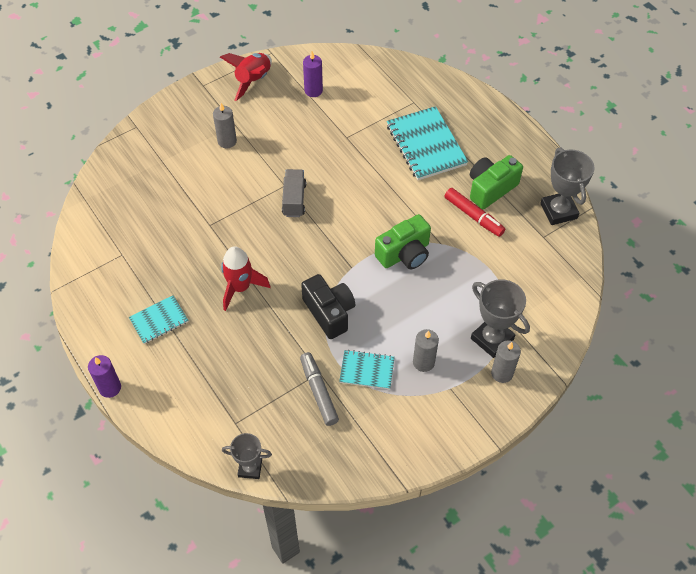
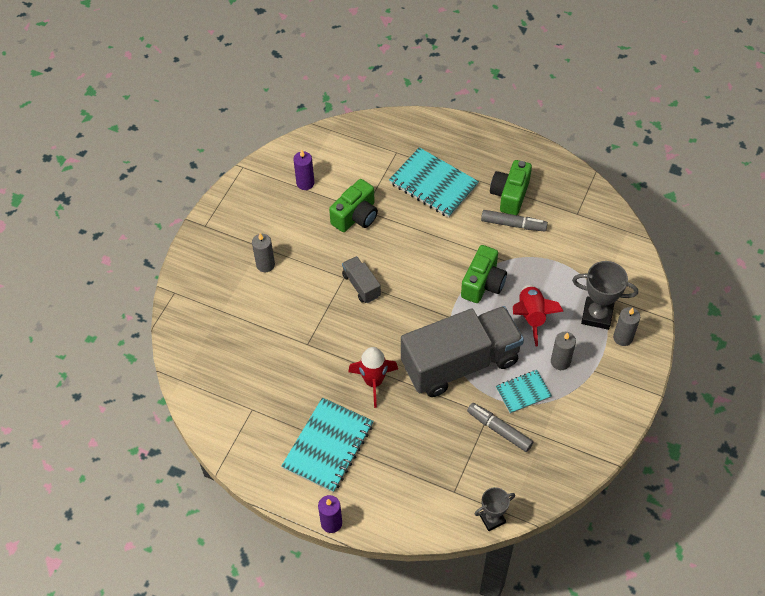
camera: 30 degrees left, 0 degrees up
turquoise notebook [129,295,188,344] -> turquoise notebook [281,398,374,493], size x1.78
red rocket [220,53,272,101] -> red rocket moved to [513,284,564,346]
black camera [301,274,355,339] -> grey truck [401,306,524,397]
red marker [445,188,506,237] -> grey marker [481,210,548,231]
grey trophy [540,148,595,225] -> none
none -> green camera [329,179,378,232]

